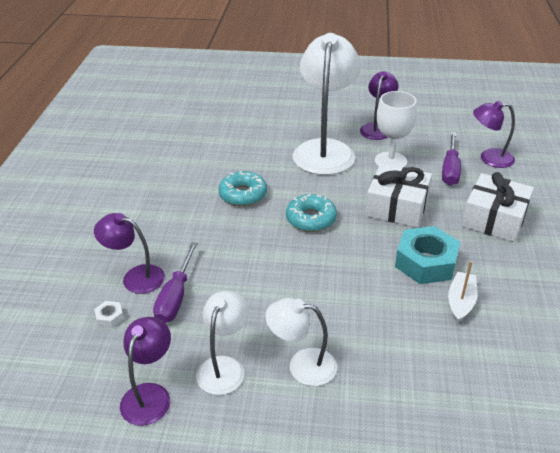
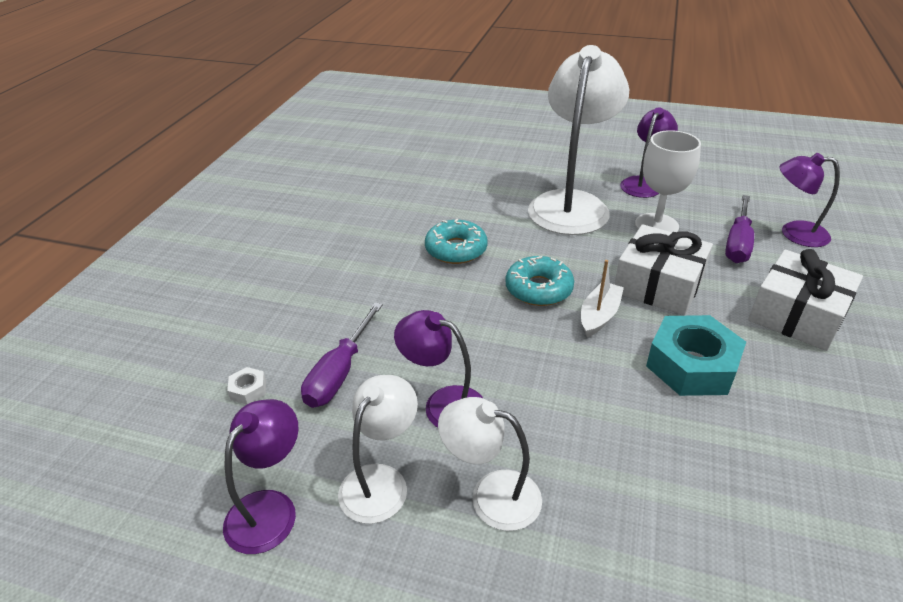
camera: 10 degrees right, 0 degrees up
purple lamp [94,213,165,294] -> purple lamp moved to [394,310,483,428]
white boat [448,261,478,323] -> white boat moved to [581,260,624,337]

